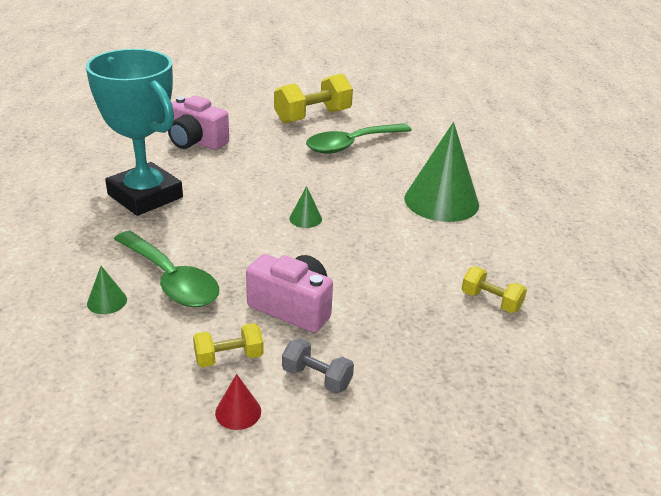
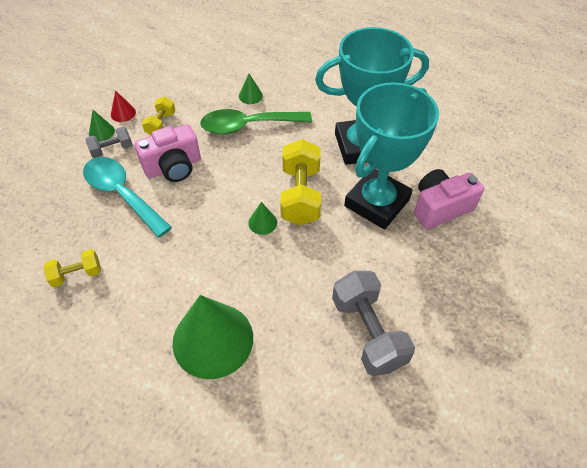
camera: 125 degrees right, 20 degrees up
yellow dumbbell [274,74,353,124] -> yellow dumbbell moved to [280,139,321,225]
green spoon [306,123,412,154] -> grey dumbbell [332,271,415,376]
none -> turquoise spoon [83,157,172,238]
none -> green cone [89,110,115,141]
none -> turquoise trophy [344,82,439,229]

